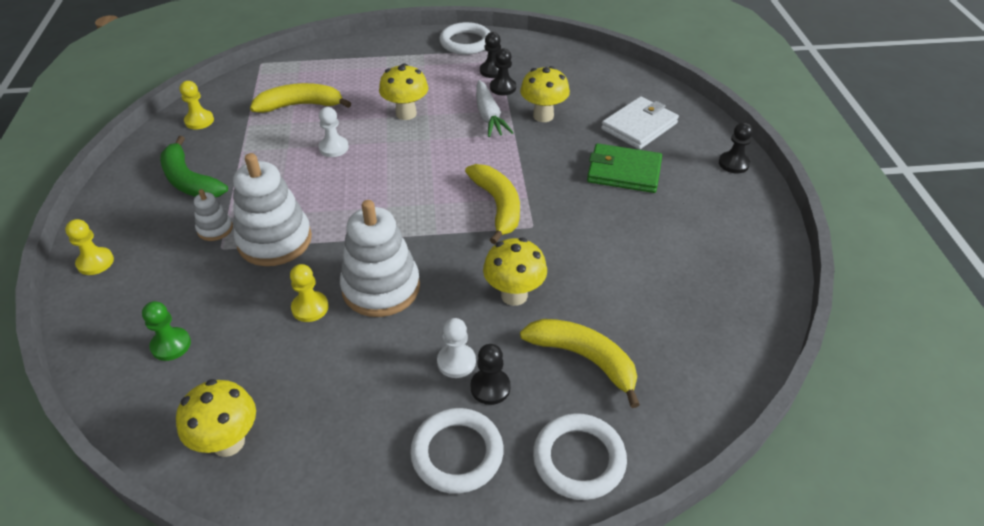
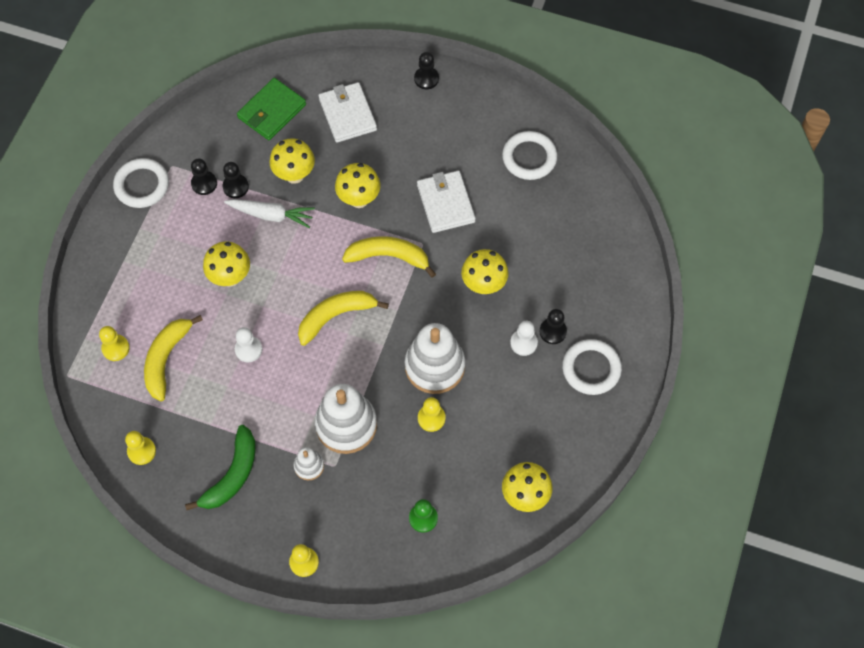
camera: 65 degrees left, 20 degrees up
green banana [160,136,228,197] -> green banana turned 45 degrees counterclockwise [185,425,256,510]
yellow banana [520,319,640,408] -> yellow banana moved to [298,291,389,346]
white ring [533,413,627,500] -> white ring moved to [502,131,557,180]
green wallet [587,143,662,193] -> green wallet moved to [237,78,306,140]
none -> yellow pawn [99,326,130,361]
none -> yellow mushroom [335,163,381,208]
none -> white wallet [417,171,476,233]

